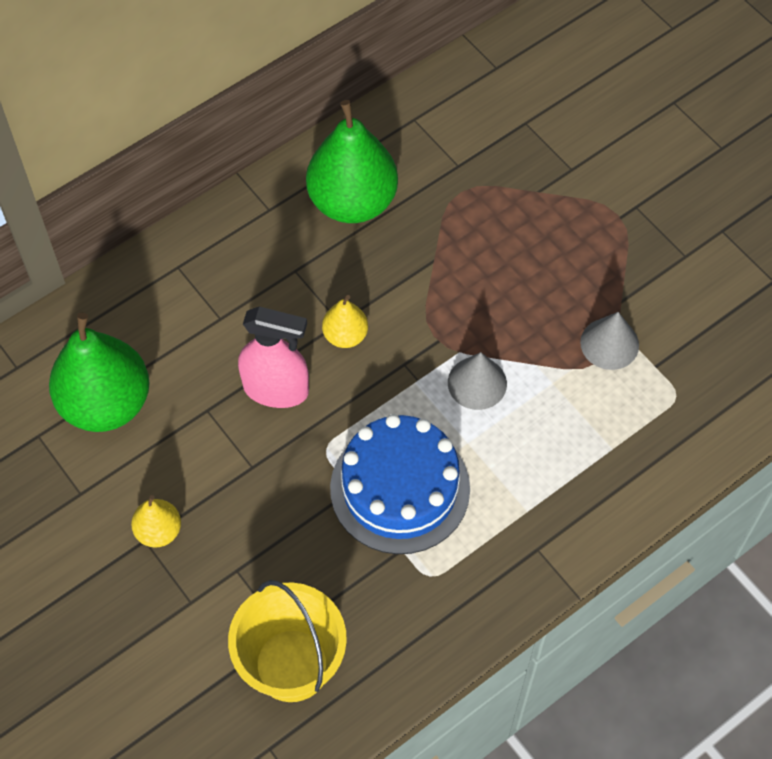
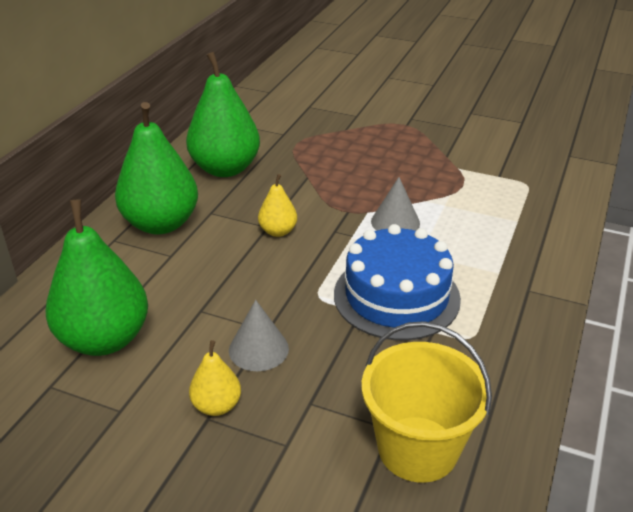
camera: 30 degrees left, 25 degrees down
pink spray bottle [238,306,309,408] -> none
grey cone [580,312,639,370] -> grey cone moved to [229,300,289,371]
none -> green pear [115,102,198,235]

